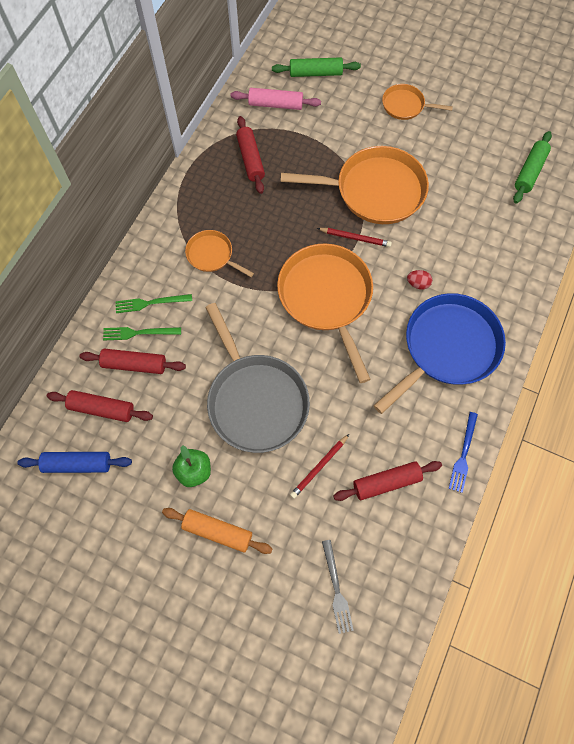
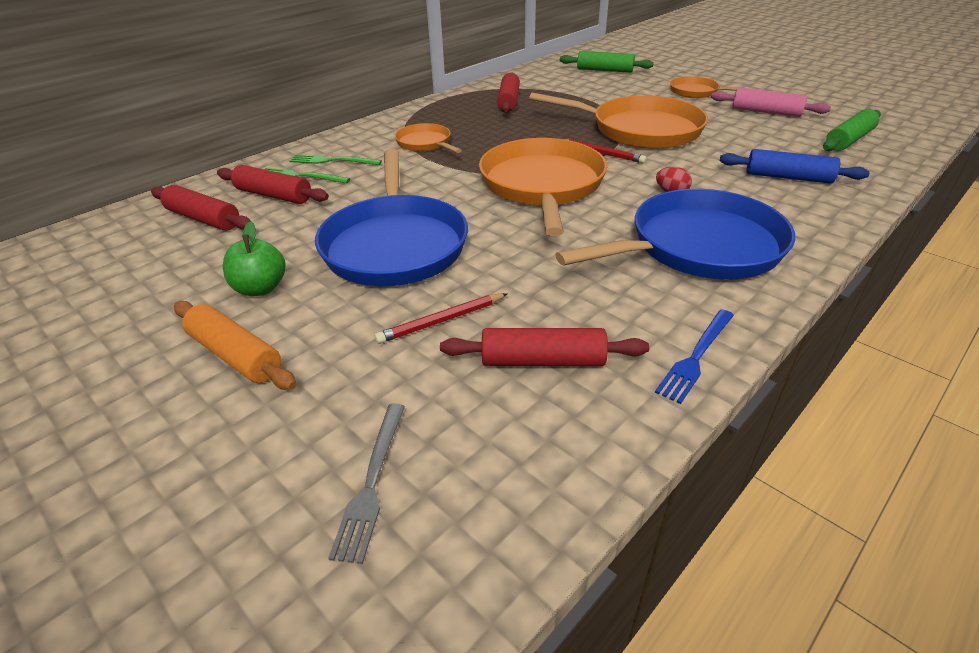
camera: 20 degrees right, 30 degrees down
blue rolling pin [18,452,132,473] -> blue rolling pin moved to [720,149,870,184]
grey pan [205,303,310,453] -> blue pan [315,149,468,286]
pink rolling pin [230,88,321,110] -> pink rolling pin moved to [711,88,831,117]

